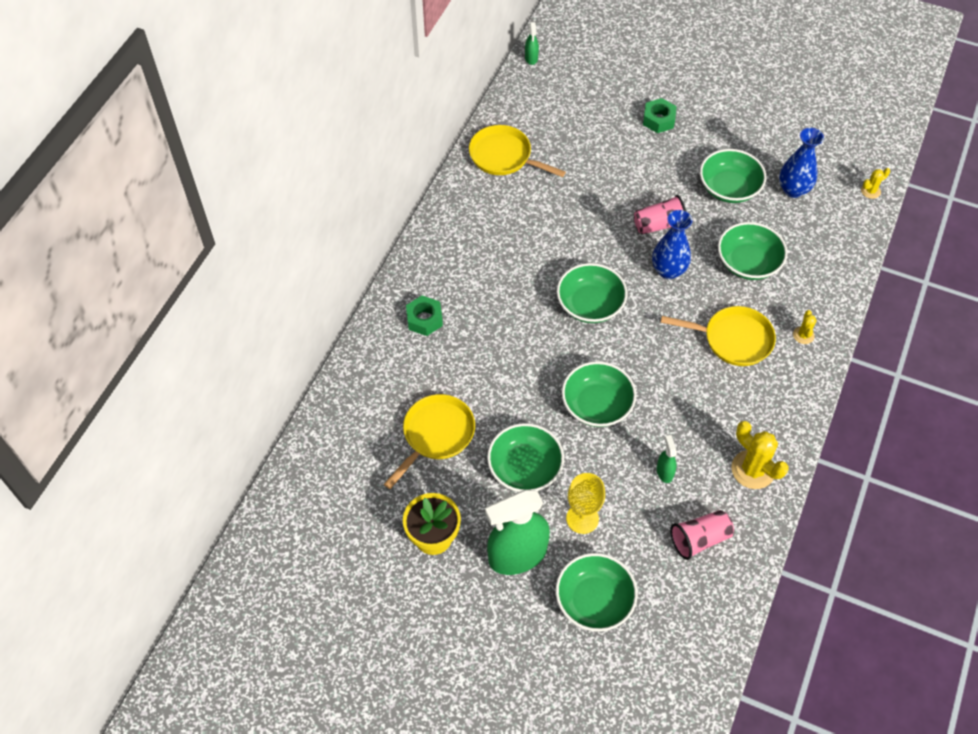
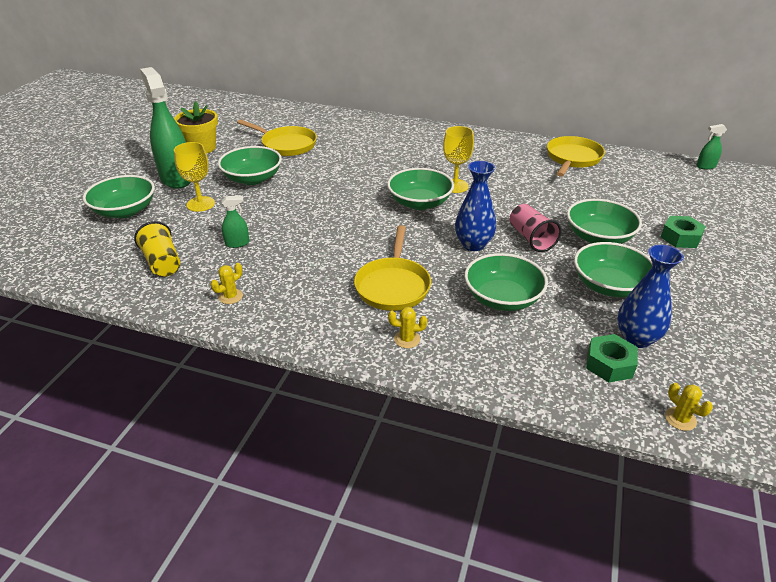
camera: 85 degrees right, 20 degrees down
green nut [406,295,443,336] -> green nut moved to [586,334,638,382]
green bowl [562,361,636,427] -> green bowl moved to [567,199,642,244]
pink cup [670,510,734,560] -> yellow cup [134,221,180,277]
yellow cactus [731,421,789,489] -> yellow cactus [211,263,243,304], size x0.52
none -> yellow goblet [443,126,474,193]

